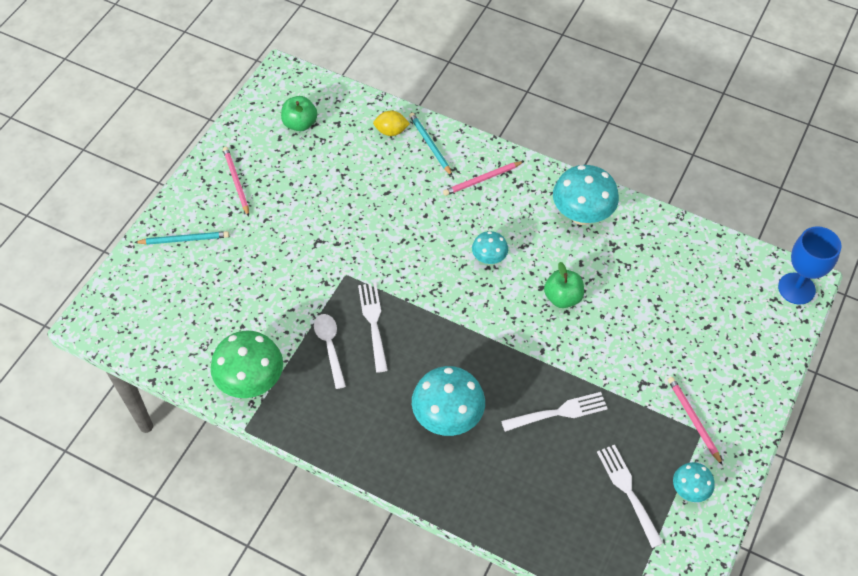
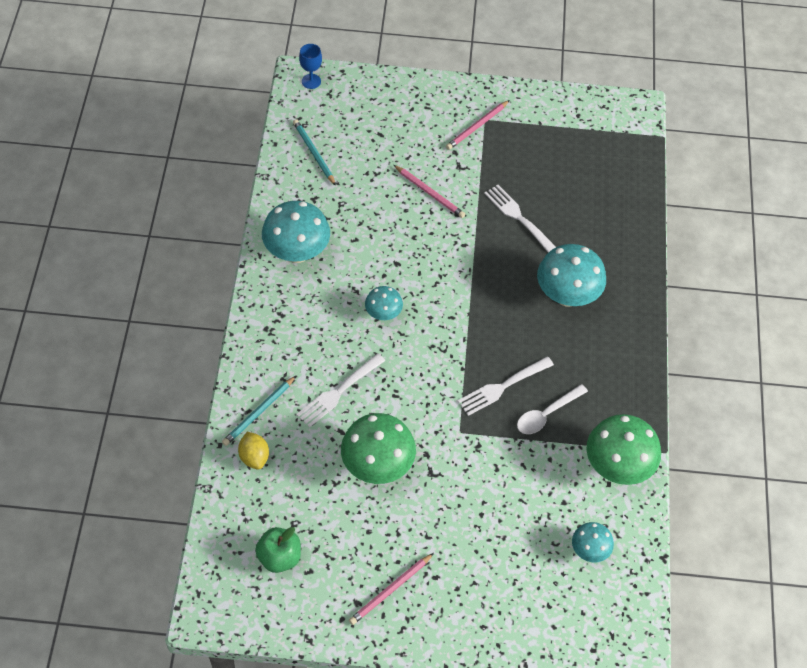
camera: 115 degrees left, 0 degrees up
turquoise pencil [134,231,229,245] -> turquoise pencil moved to [293,119,336,186]
pink pencil [443,161,524,196] -> pink pencil moved to [394,165,465,218]
green apple [544,262,584,308] -> none
white fork [597,445,663,548] -> white fork moved to [296,353,385,428]
turquoise mushroom [673,462,715,502] -> turquoise mushroom moved to [572,522,614,562]
blue goblet [778,226,841,305] -> blue goblet [299,44,322,89], size x0.58
none -> green mushroom [341,413,416,484]

